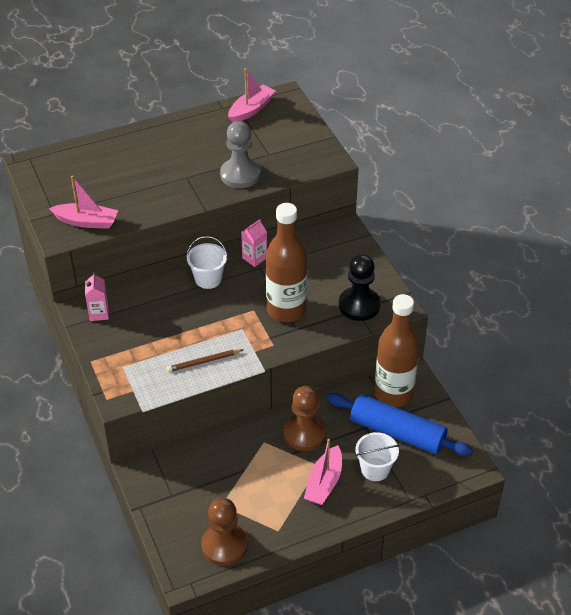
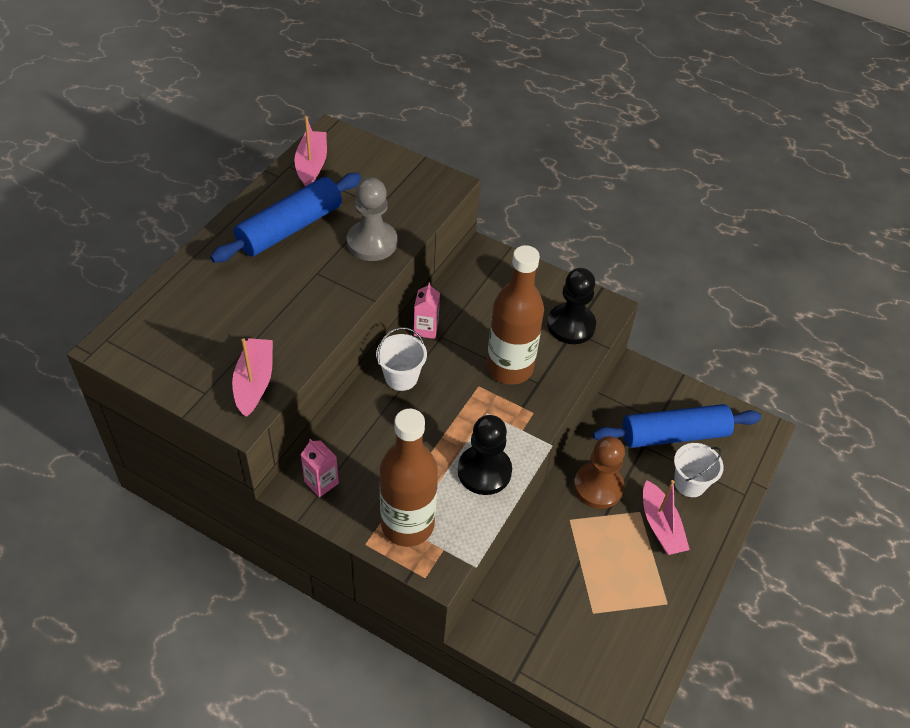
camera: 40 degrees left, 5 degrees up
pink boat [49,175,118,229] -> pink boat turned 60 degrees counterclockwise [232,338,273,417]
brown pencil [167,349,243,372] -> black pawn [458,415,512,495]
brown pawn [201,498,248,566] -> none
brown bottle [374,294,420,407] -> brown bottle moved to [380,409,438,547]
none -> blue rolling pin [210,173,361,263]

